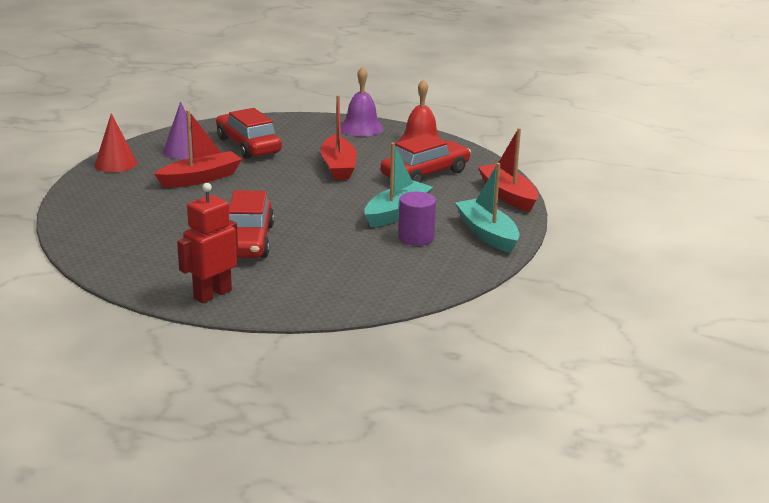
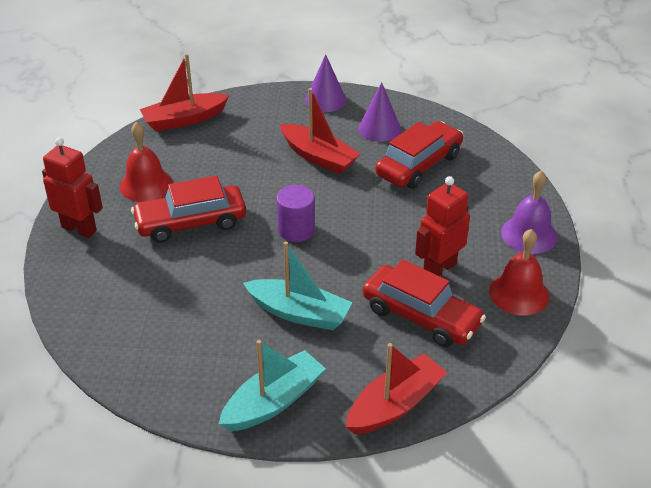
camera: 75 degrees right, 15 degrees up
red cone [95,113,137,172] -> purple cone [305,54,346,112]
red boat [321,95,357,180] -> red boat moved to [140,54,229,131]
purple cylinder [398,192,436,246] -> purple cylinder moved to [277,185,315,242]
none -> red bell [120,122,173,202]
none -> red robot [415,176,470,276]

